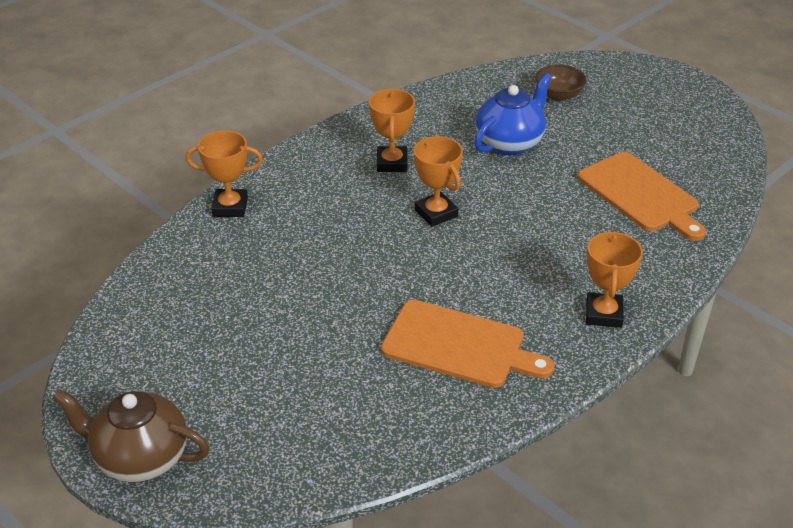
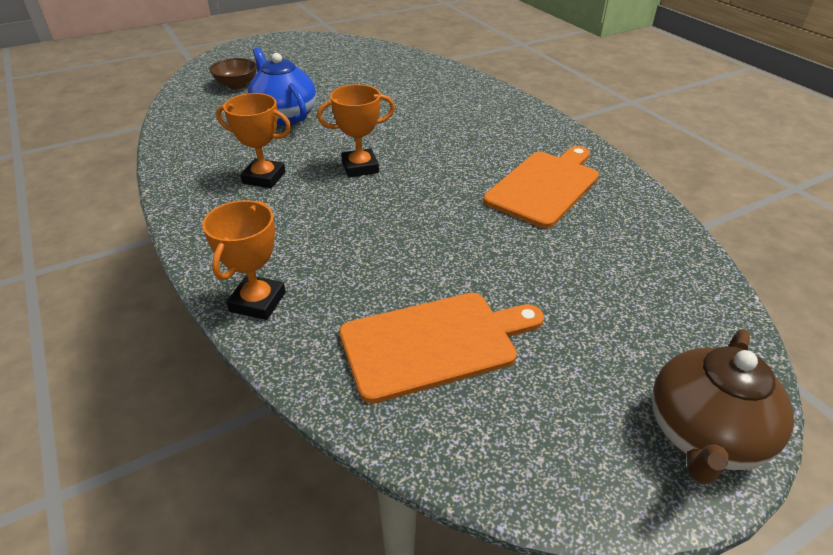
camera: 75 degrees left, 0 degrees up
orange cutting board [577,152,706,241] -> orange cutting board moved to [340,293,544,403]
orange trophy [586,231,643,328] -> none

